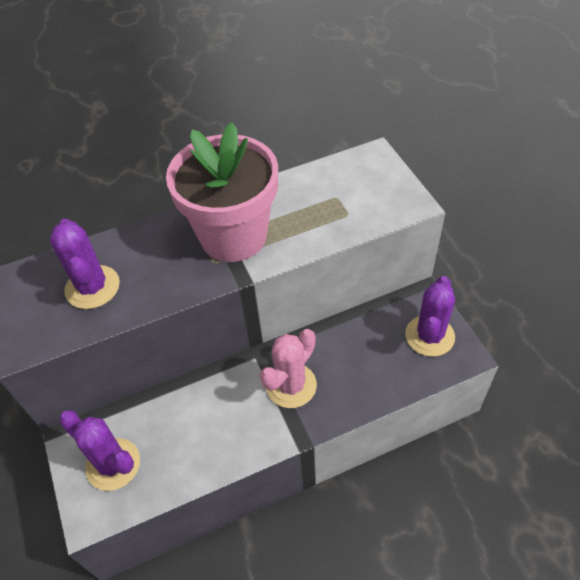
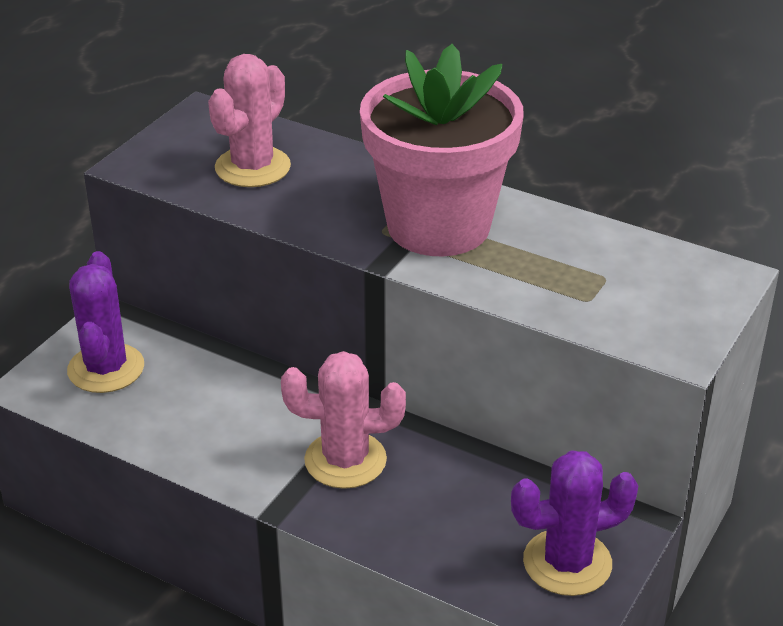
camera: 50 degrees right, 15 degrees down
purple cactus [50,219,120,309] -> pink cactus [208,54,291,187]

